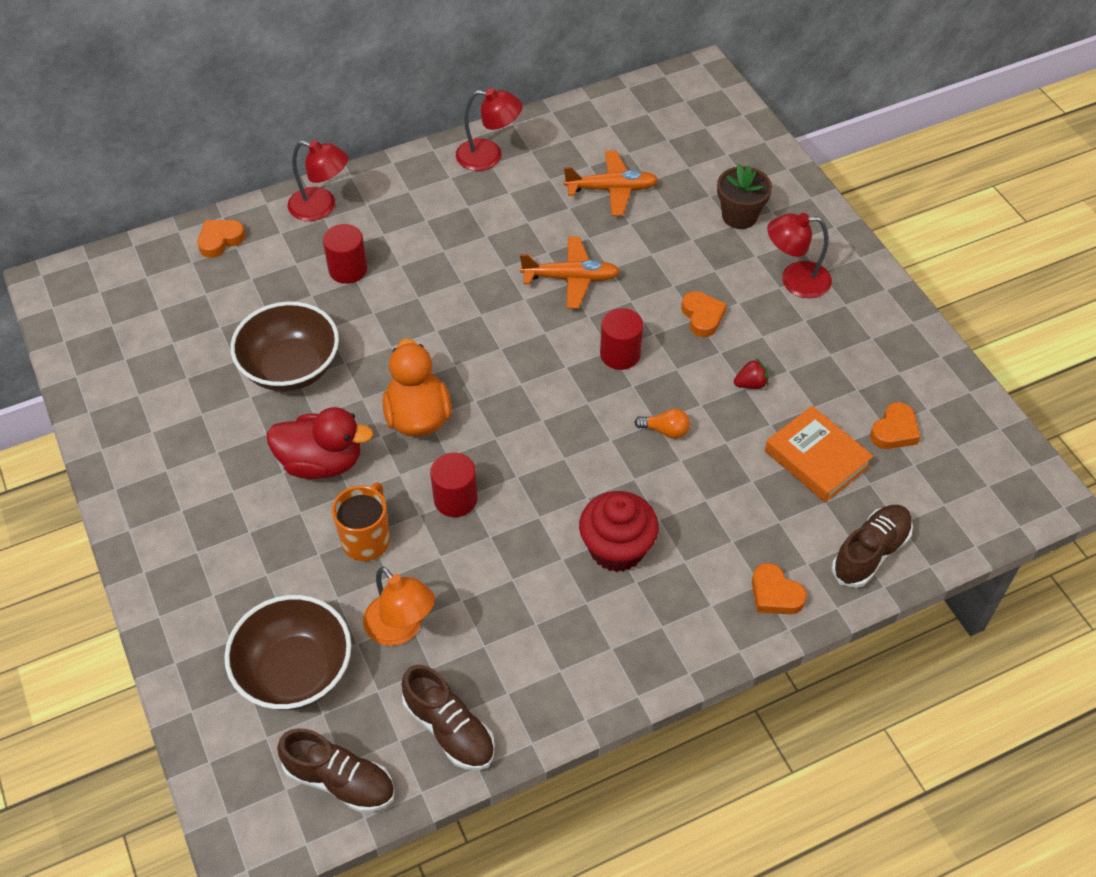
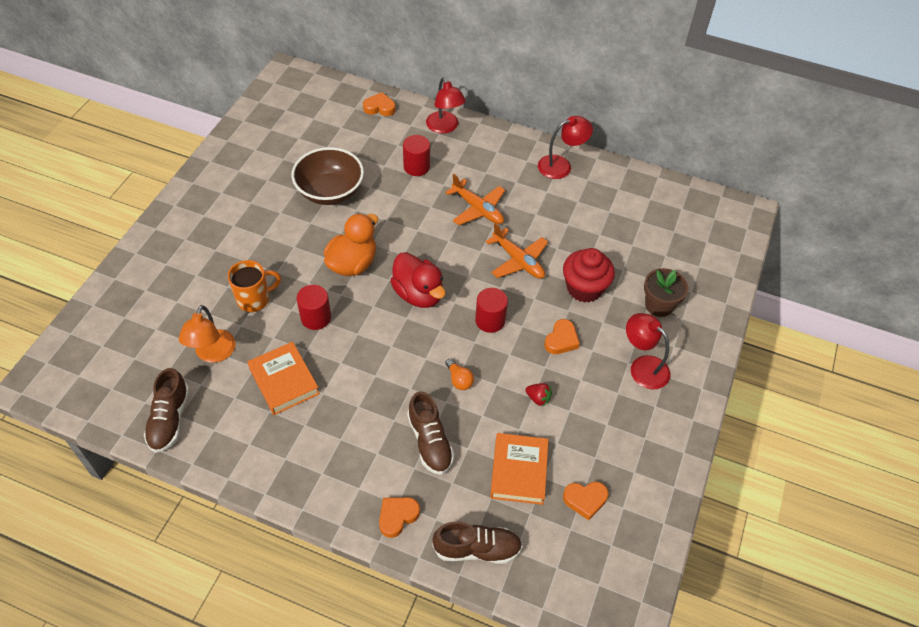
camera: 45 degrees right, 0 degrees up
brown bowl [224,595,351,710] -> none
red duck [266,407,374,479] -> red duck moved to [390,252,445,308]
brown shoe [277,728,395,813] -> brown shoe moved to [407,391,454,475]
red lamp [456,88,523,171] -> red lamp turned 75 degrees counterclockwise [538,116,593,179]
orange plane [564,151,658,216] -> orange plane moved to [445,174,505,225]
red cupcake [579,491,659,572] -> red cupcake moved to [563,248,615,303]
orange heart [752,563,807,614] -> orange heart turned 45 degrees clockwise [379,497,420,538]
none -> orange book [247,342,320,415]

